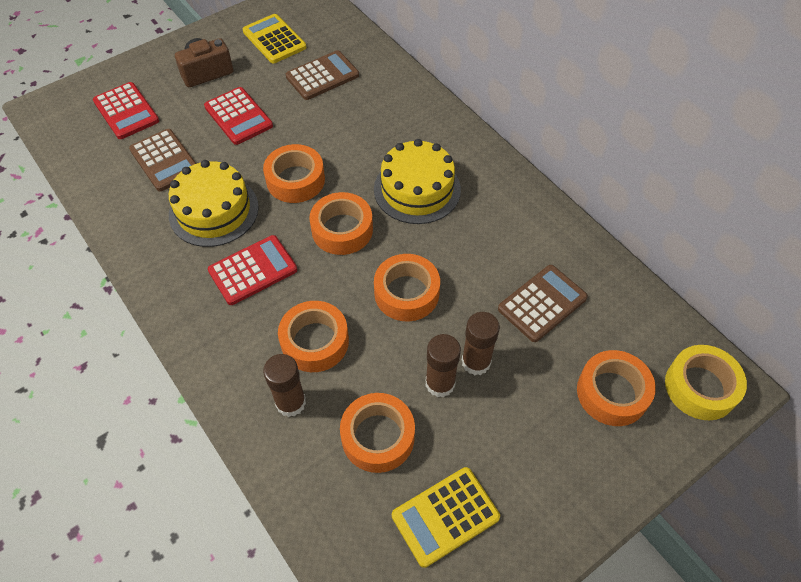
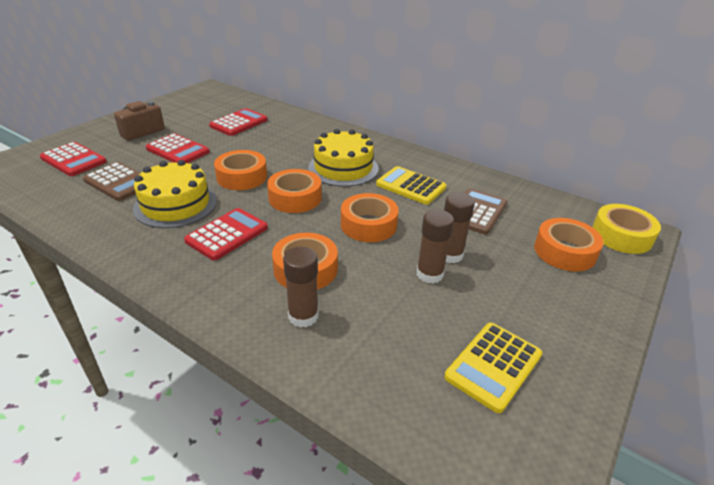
camera: 20 degrees left, 20 degrees down
yellow calculator [243,14,306,63] -> yellow calculator moved to [376,166,446,205]
brown calculator [286,50,359,100] -> red calculator [209,108,267,136]
orange tape [340,393,415,473] -> none

